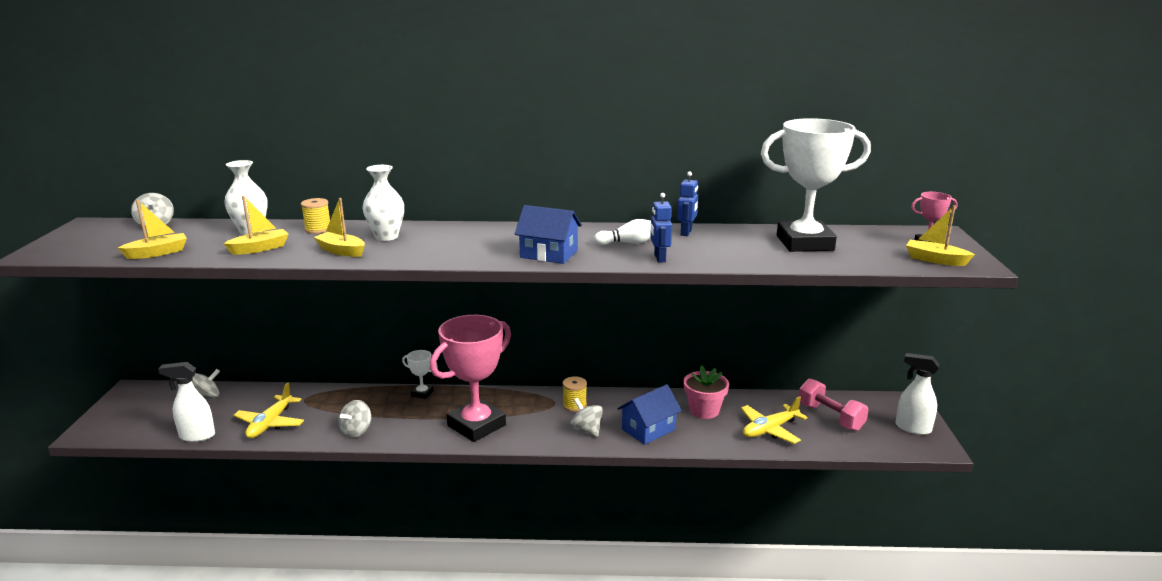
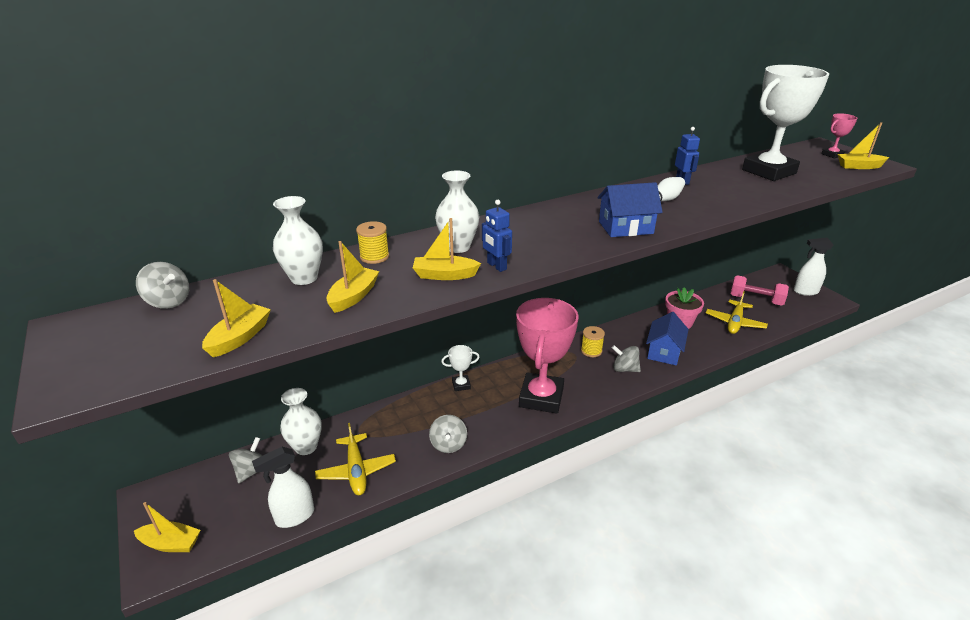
camera: 30 degrees left, 10 degrees up
blue robot [650,193,672,263] -> blue robot moved to [482,200,512,272]
none -> yellow boat [134,502,201,552]
none -> white vase [280,388,322,455]

